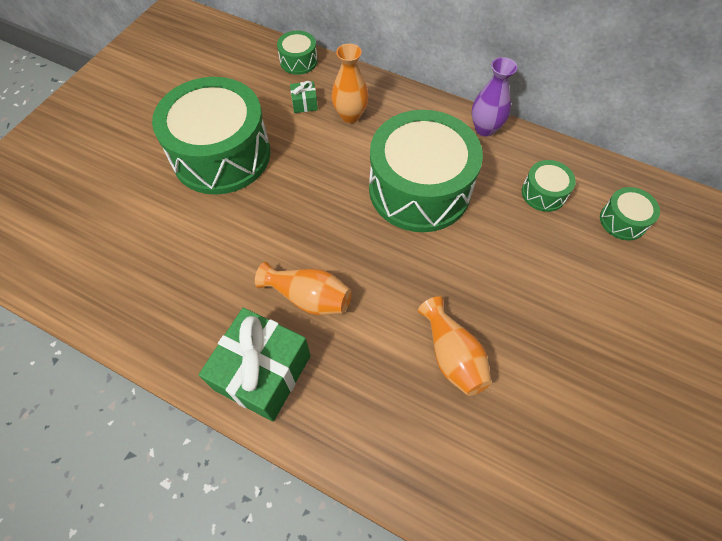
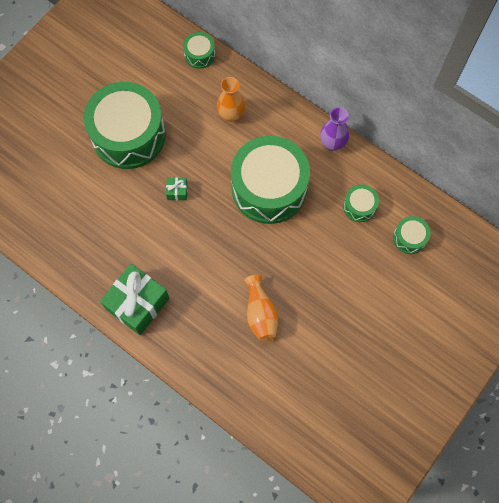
camera: 10 degrees right, 10 degrees up
orange vase [255,262,352,315] -> none
green gift [290,81,318,113] -> green gift moved to [166,178,188,200]

